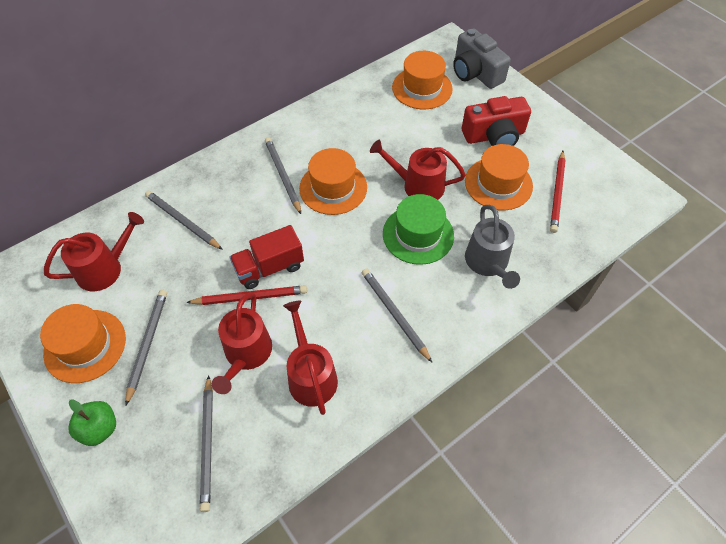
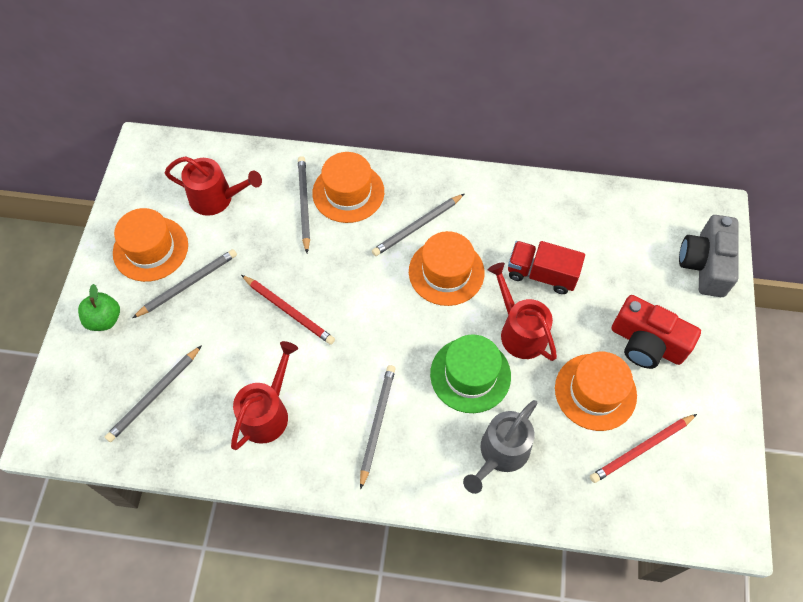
camera: 45 degrees right, 5 degrees up
red watering can [212,292,272,394] -> none
red truck [229,225,304,289] -> red truck moved to [508,241,585,294]
grey pencil [265,137,301,214] -> grey pencil turned 150 degrees counterclockwise [372,194,464,256]
orange hat [392,51,453,110] -> orange hat moved to [312,152,384,223]

